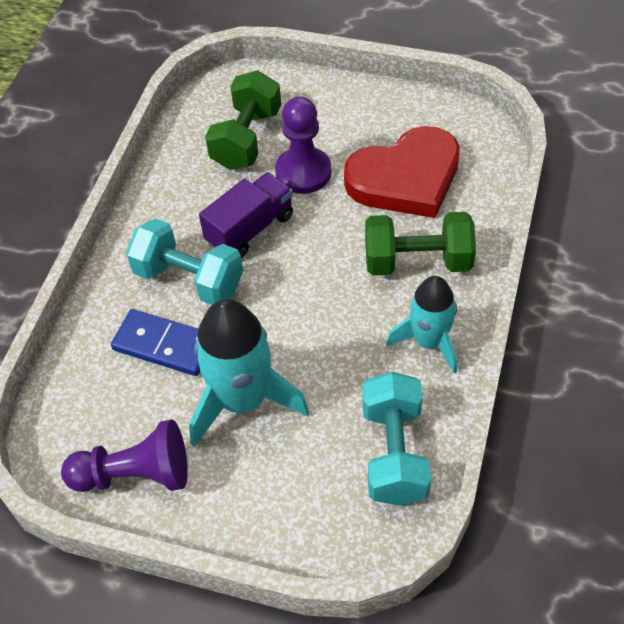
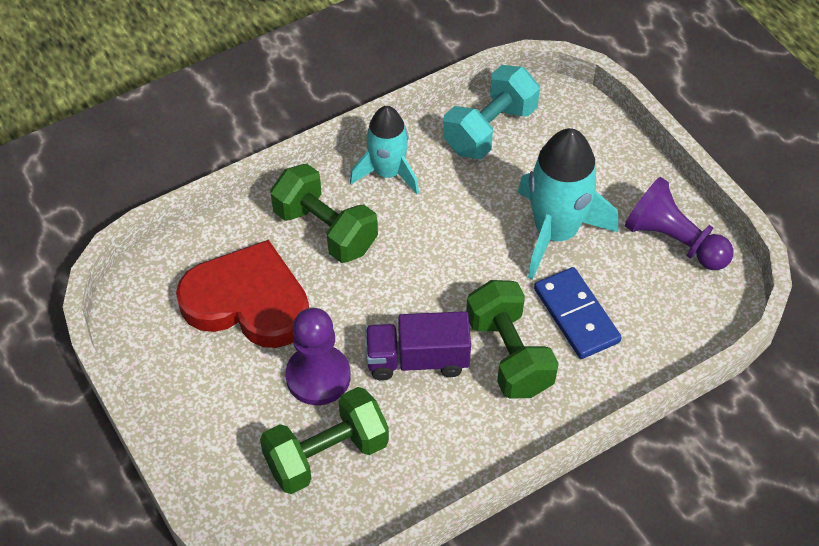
camera: 140 degrees left, 0 degrees up
turquoise dumbbell [126,218,243,305] -> green dumbbell [466,280,559,399]

